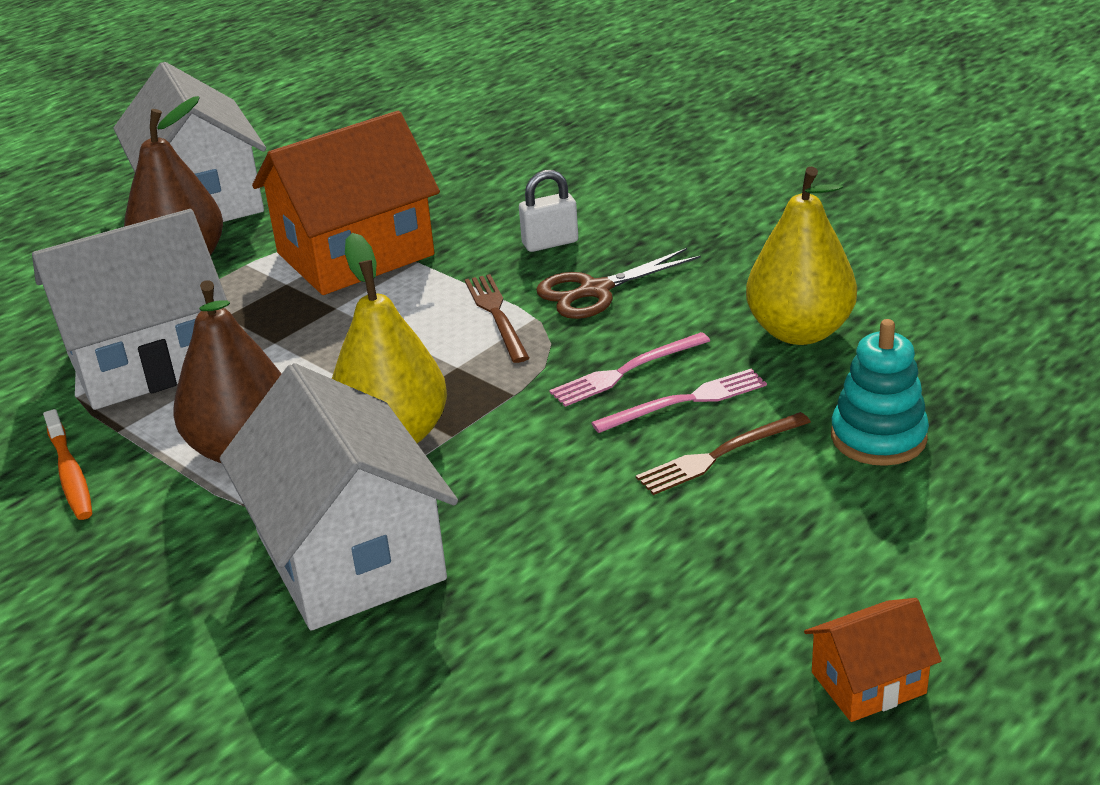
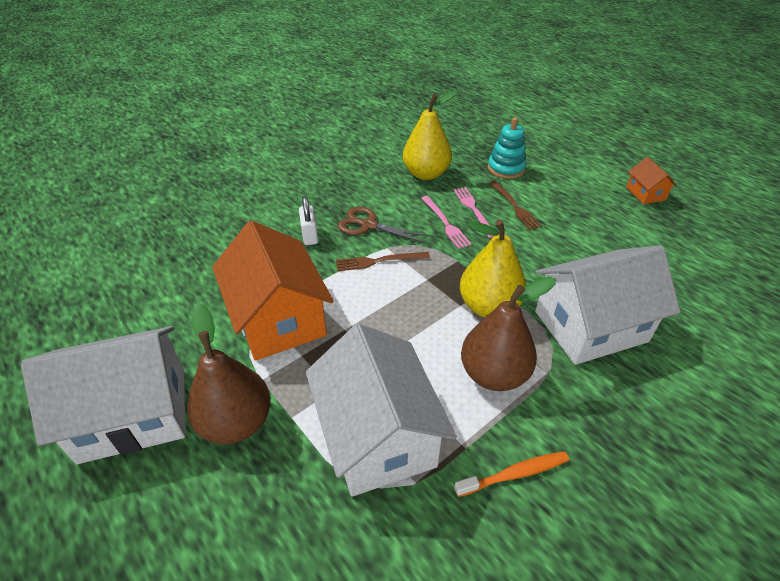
camera: 85 degrees left, 10 degrees up
brown scissors [536,248,701,319] -> brown scissors turned 135 degrees clockwise [338,207,430,243]

